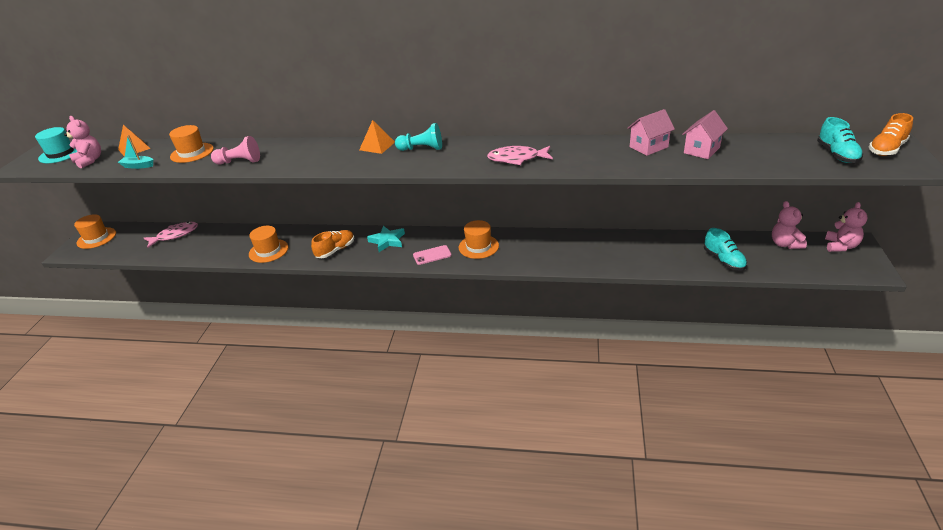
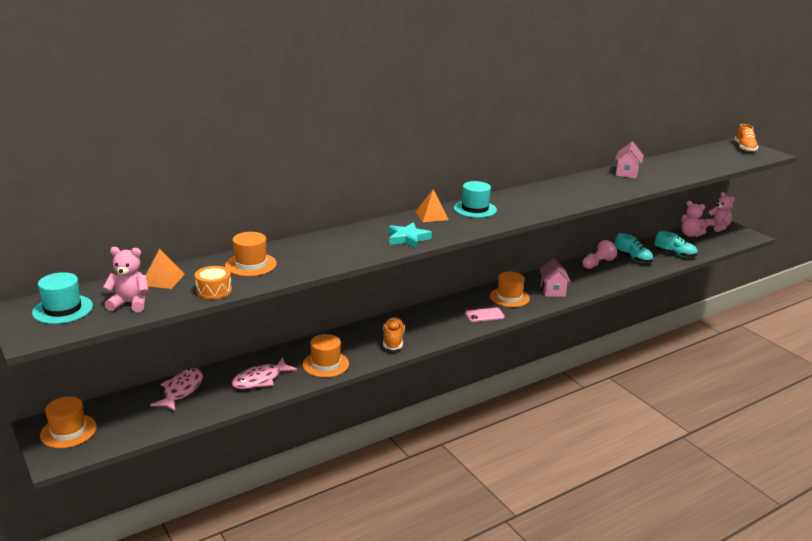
camera: 45 degrees left, 10 degrees down
turquoise boat [118,135,153,169] -> orange drum [195,266,232,299]
pink pawn [211,136,260,164] -> pink pawn moved to [583,240,617,269]
turquoise star [367,226,405,252] -> turquoise star moved to [388,222,432,249]
turquoise pawn [395,123,442,151] -> turquoise hat [454,181,497,218]
pink phone [413,245,452,265] -> pink phone turned 45 degrees clockwise [465,308,505,322]
pink fish [487,146,553,165] -> pink fish moved to [231,357,297,389]
pink house [682,110,728,159] -> pink house moved to [539,258,571,297]
turquoise shoe [817,117,863,163] -> turquoise shoe moved to [615,233,653,263]

